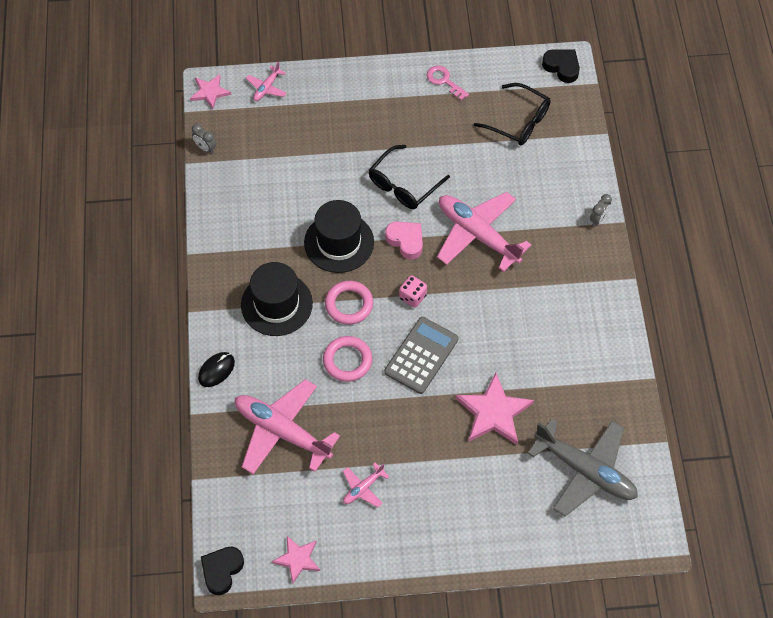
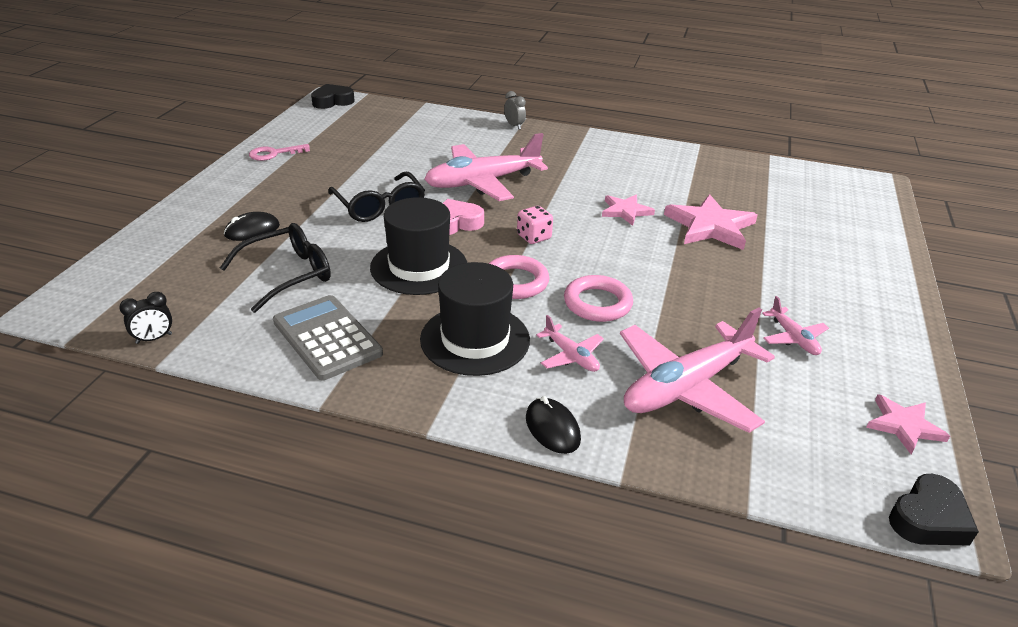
camera: 70 degrees left, 25 degrees down
pink star [190,74,231,109] -> pink star moved to [602,195,655,226]
grey clock [192,124,216,154] -> black clock [119,292,172,344]
black heart [201,546,244,595] -> black heart turned 90 degrees counterclockwise [889,474,979,546]
pink plane [246,62,287,101] -> pink plane moved to [536,315,604,372]
grey calculator [384,317,458,394] -> grey calculator moved to [273,295,383,380]
black glasses [474,83,551,146] -> black glasses moved to [220,223,331,313]
grey plane [528,418,638,516] -> none
none -> black mouse [224,212,280,241]

